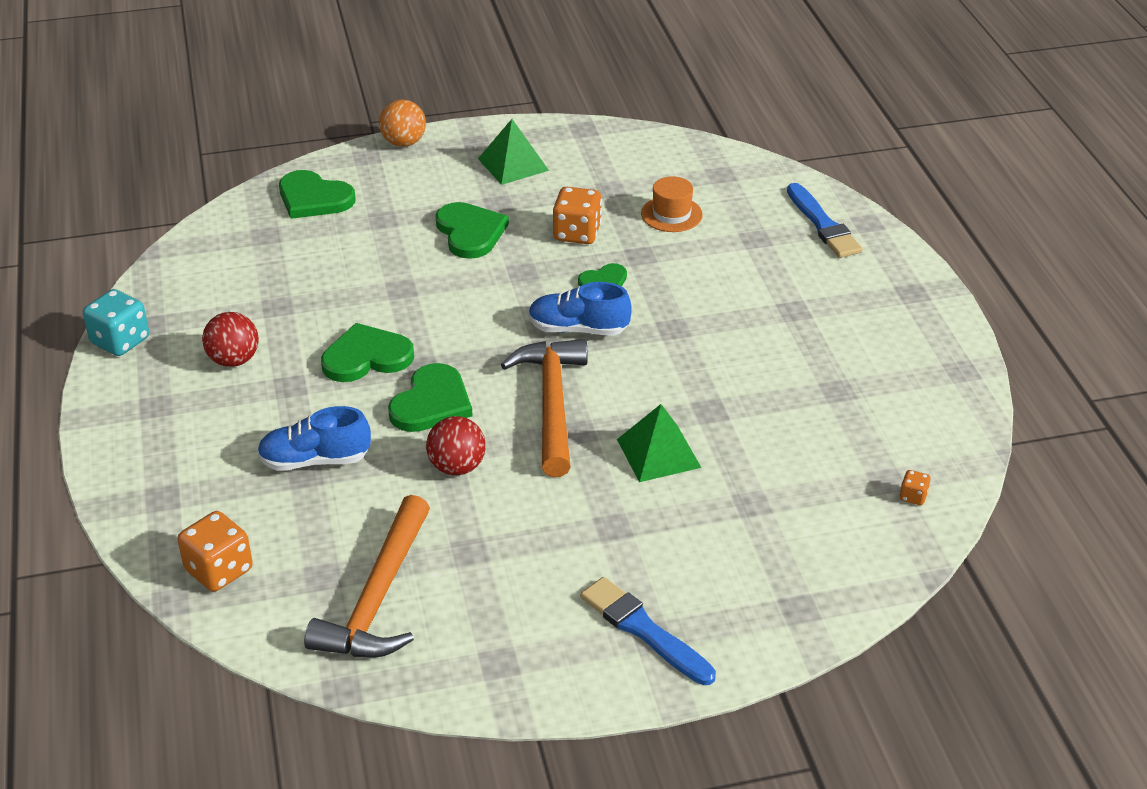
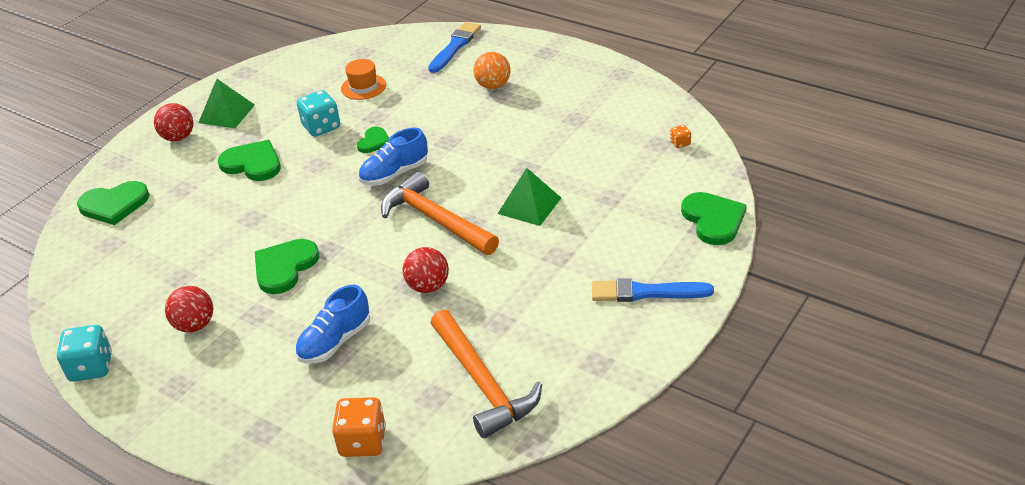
camera: 40 degrees left, 0 degrees up
orange ball [379,100,426,147] -> orange ball moved to [473,52,511,89]
green heart [388,363,473,432] -> green heart moved to [681,192,746,245]
orange dice [553,187,602,244] -> turquoise dice [297,90,340,137]
blue brush [787,183,862,258] -> blue brush turned 90 degrees counterclockwise [428,22,481,73]
none -> red ball [154,103,194,141]

